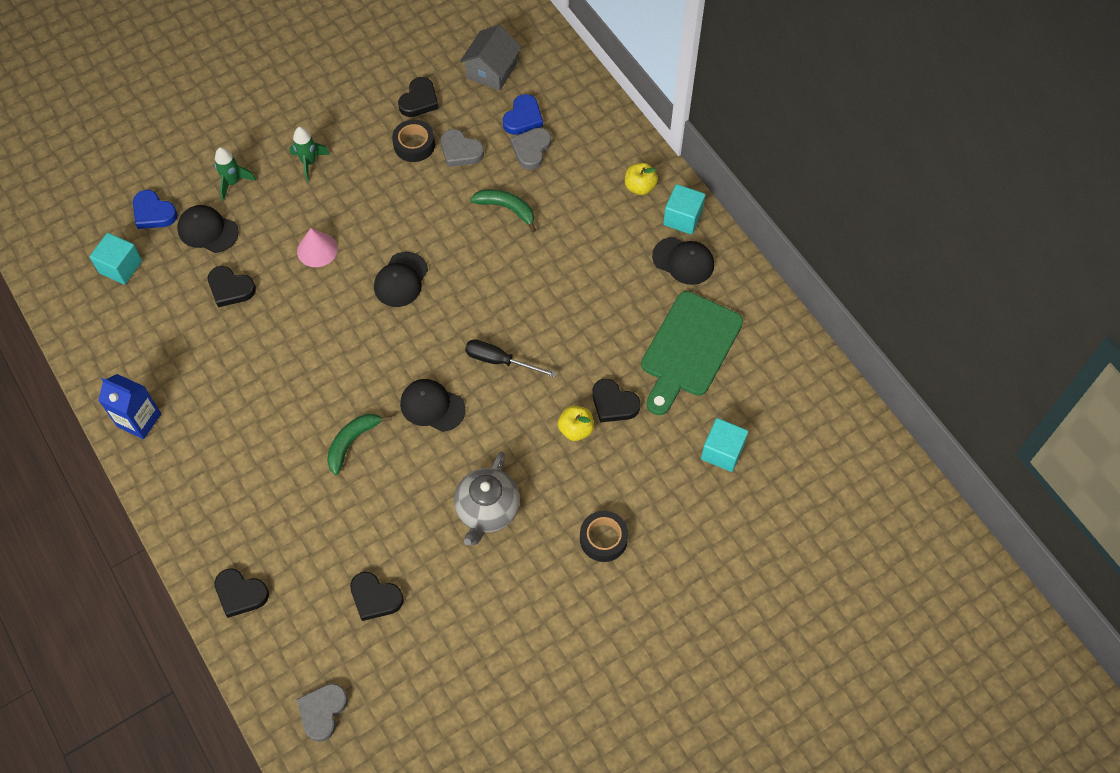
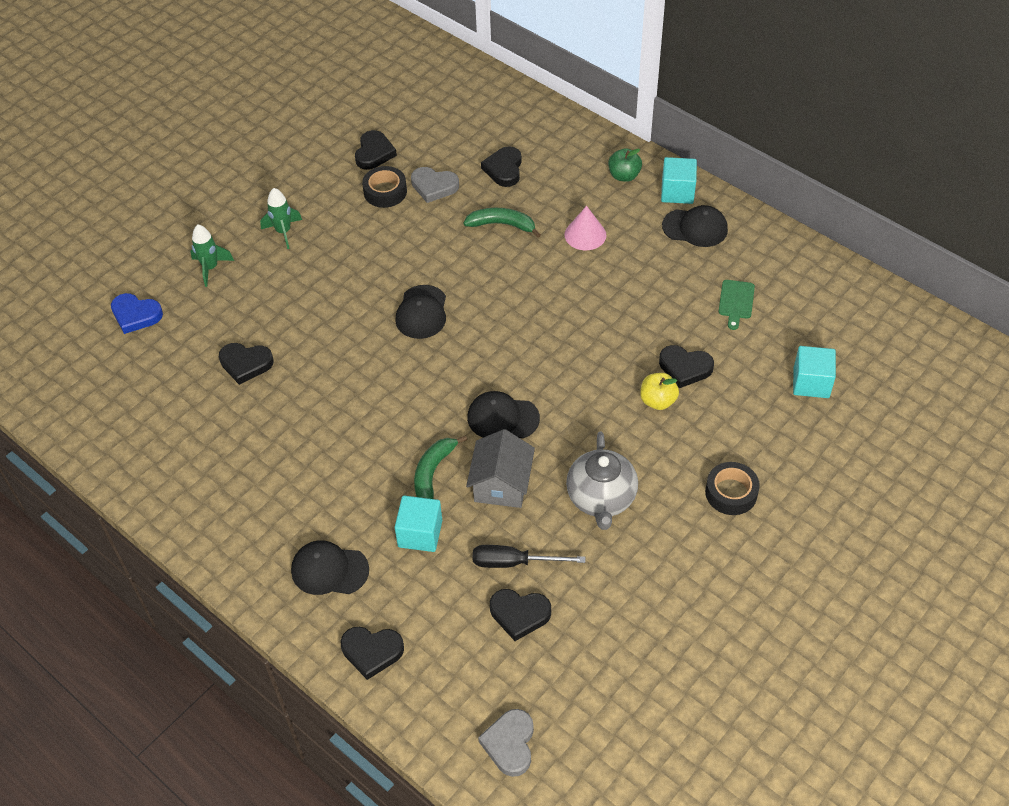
camera: 15 degrees left, 10 degrees down
turquoise cube [89,233,142,285] -> turquoise cube moved to [395,496,442,552]
blue carton [98,374,161,439] -> none
black cap [177,205,239,253] -> black cap moved to [291,540,369,595]
pink cone [297,228,338,267] -> pink cone moved to [564,206,606,250]
grey house [460,25,522,91] -> grey house moved to [466,429,535,508]
black screwdriver [465,339,557,378] -> black screwdriver moved to [473,545,585,568]
blue heart [503,94,543,135] -> none
grey heart [510,128,551,170] -> black heart [481,146,522,187]
yellow apple [625,163,658,195] -> green apple [608,148,642,182]
green cutting board [641,291,743,415] -> green cutting board [719,280,755,330], size x0.44

